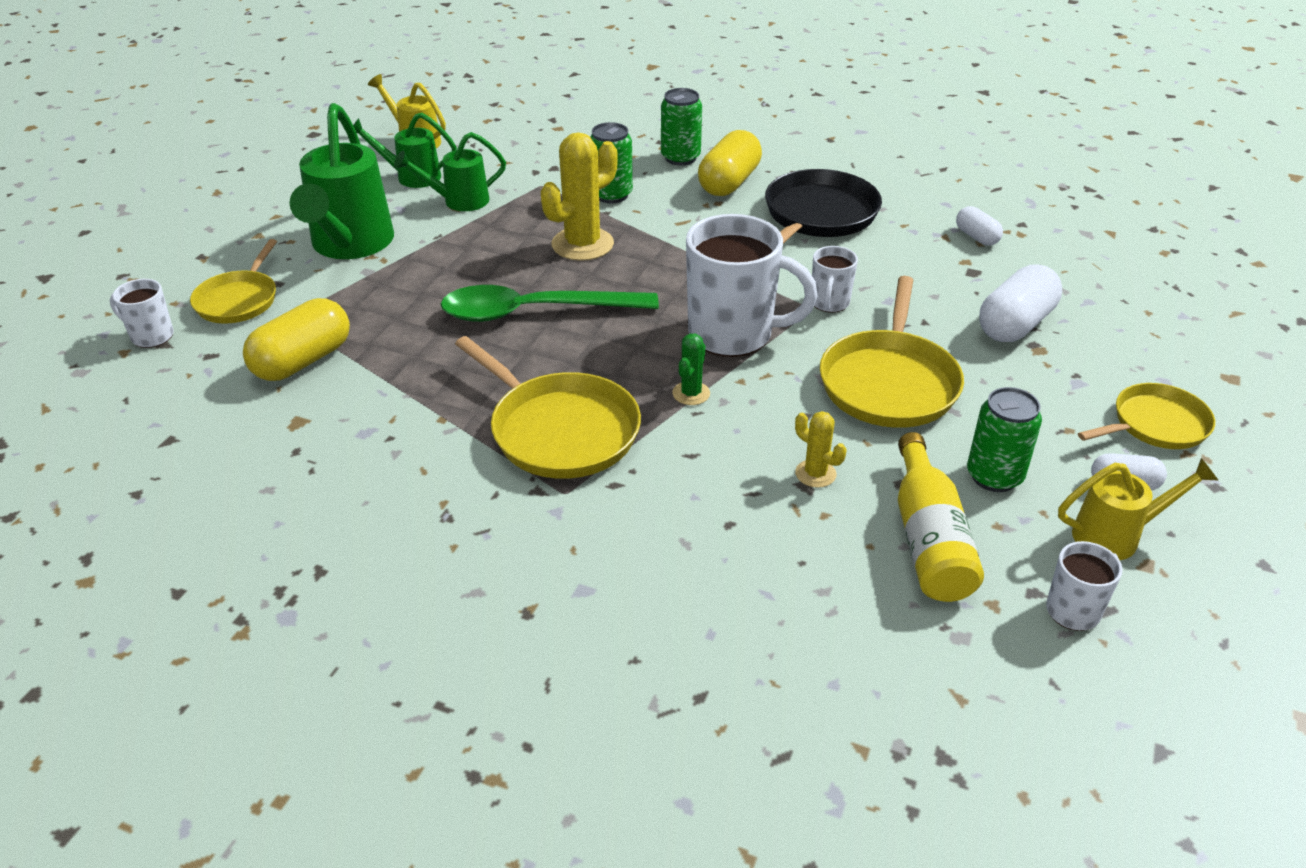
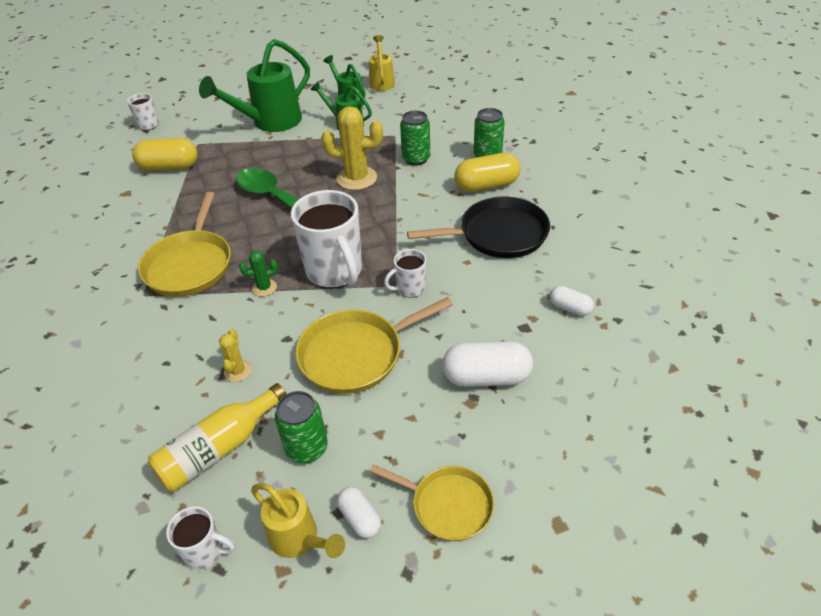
camera: 50 degrees right, 5 degrees up
yellow pan [190,239,277,324] -> none
white capsule [956,206,1003,246] -> white capsule turned 75 degrees counterclockwise [549,286,594,316]

